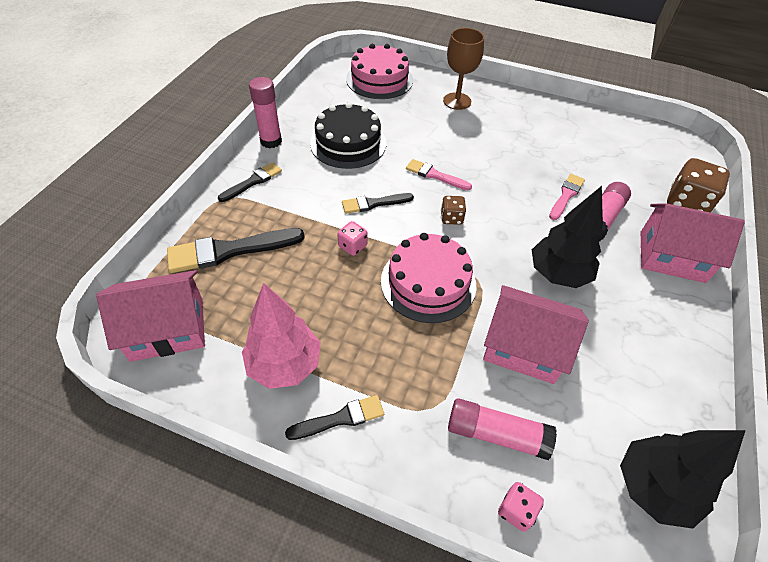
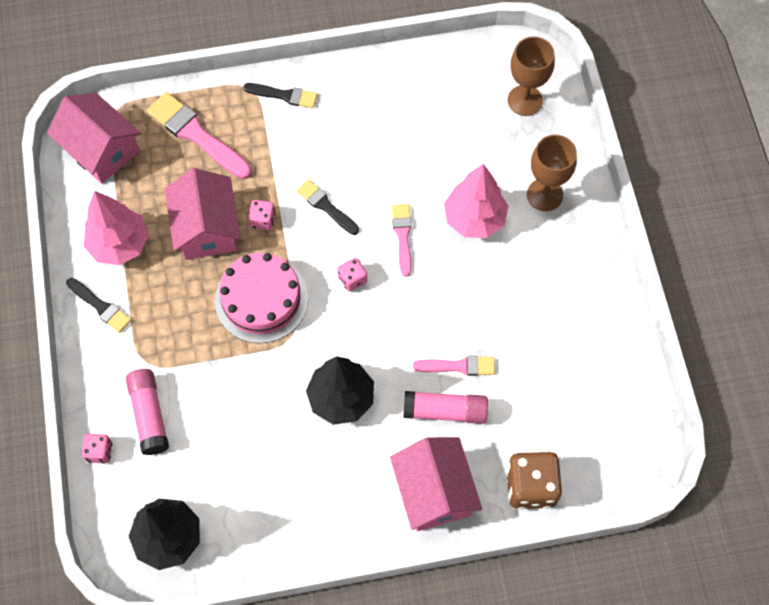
camera: 60 degrees right, 15 degrees up
black brush [167,228,305,273] -> pink brush [147,92,252,179]
pink glue stick [249,77,282,148] -> none
black cake [310,102,386,169] -> none
pink cake [346,44,413,99] -> brown goblet [507,37,555,116]
brown dice [441,196,466,225] -> pink dice [338,258,367,292]
pink house [483,285,589,384] -> pink house moved to [165,168,241,260]
none -> pink tree [444,164,508,238]

